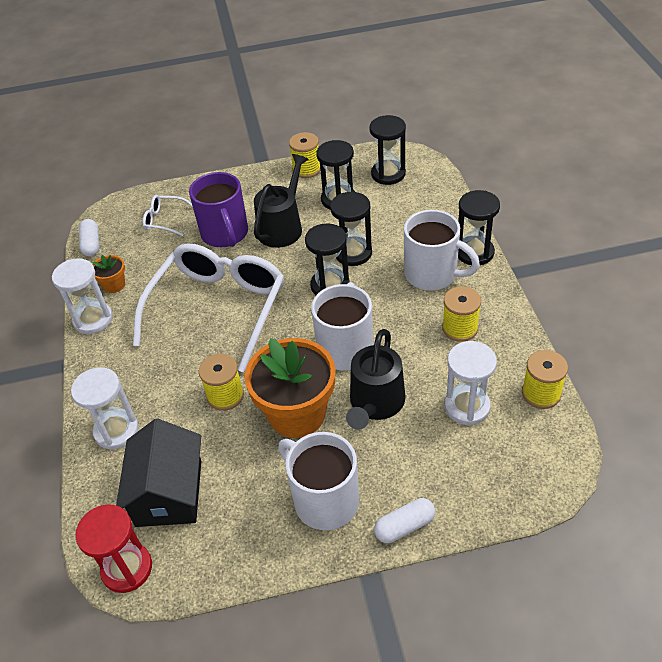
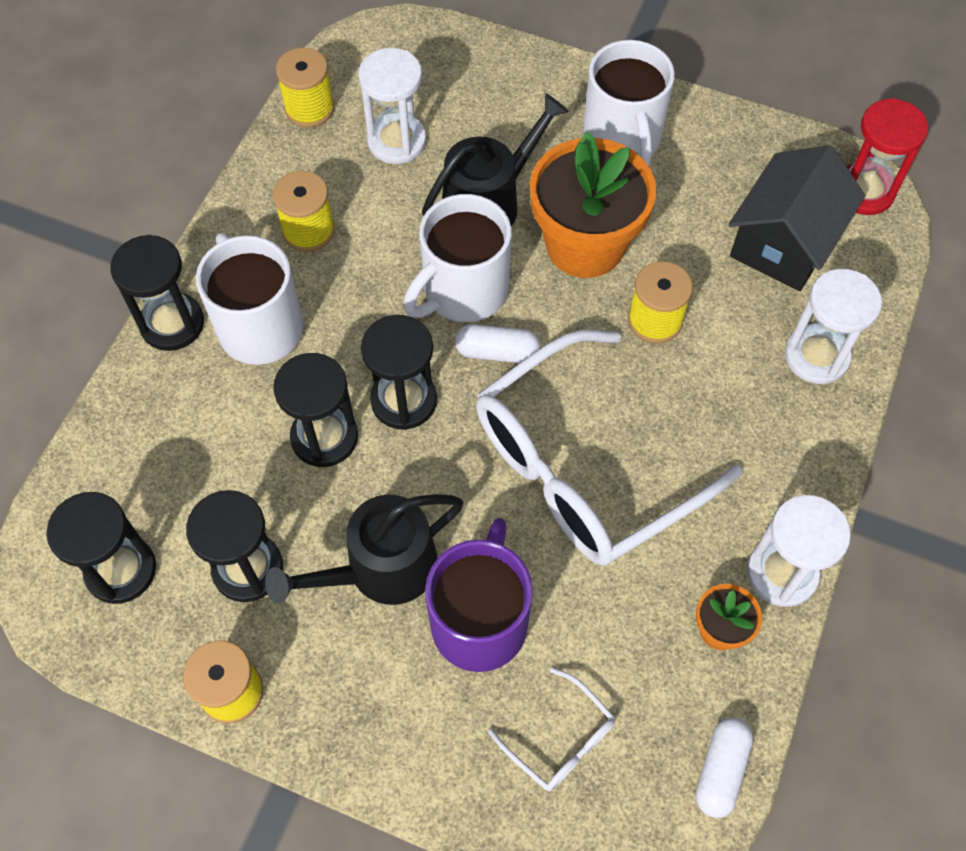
camera: 150 degrees left, 15 degrees up
white capsule [374,498,435,543] -> white capsule moved to [455,324,540,363]

